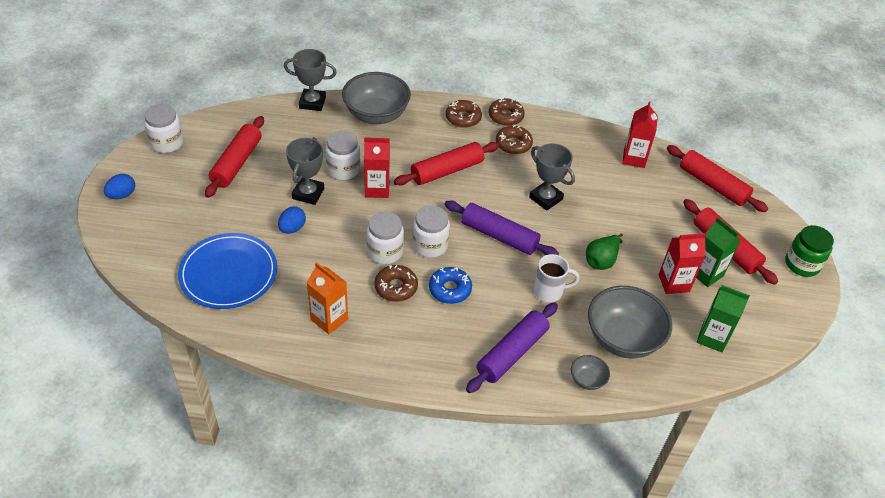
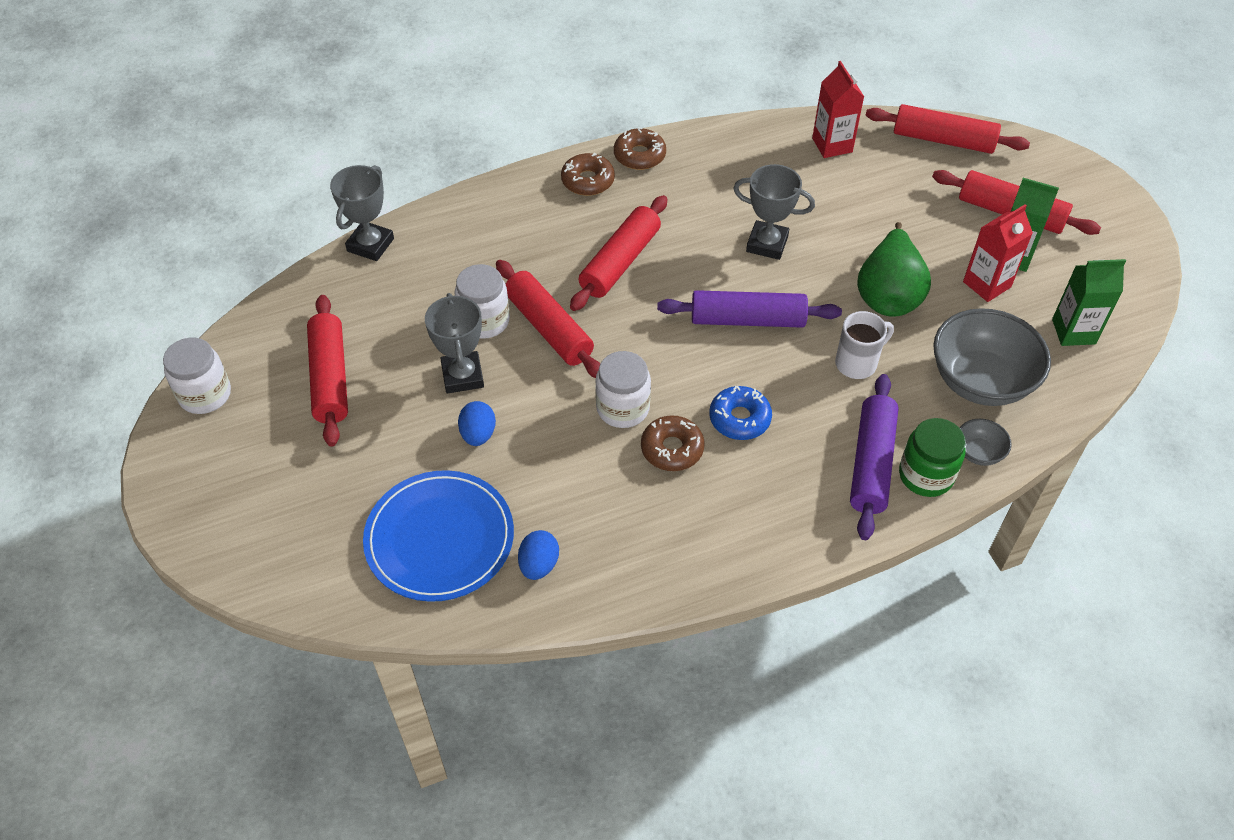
camera: 25 degrees left, 5 degrees up
blue egg [104,174,135,199] -> blue egg moved to [518,530,559,580]
grey trophy [284,49,337,111] -> grey trophy turned 45 degrees counterclockwise [330,165,394,261]
orange carton [307,262,348,334] -> none
grey bowl [342,72,411,124] -> none
red carton [364,137,390,198] -> red rolling pin [496,260,600,378]
white jar [412,206,450,258] -> none
brown donut [496,125,533,154] -> none
green pear [586,234,623,270] -> green pear [857,222,931,317], size x1.59
green jar [785,225,834,277] -> green jar moved to [899,418,966,497]

